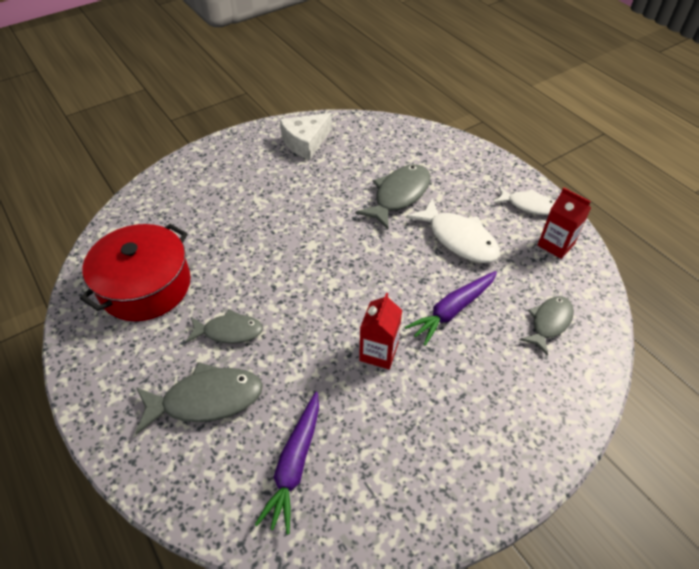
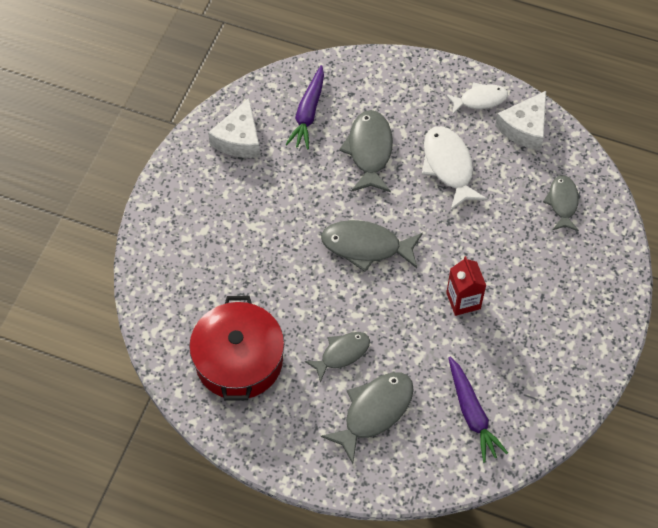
camera: 35 degrees left, 10 degrees up
purple carrot [405,271,497,346] -> purple carrot moved to [285,65,324,150]
white fish [406,198,500,263] -> white fish turned 120 degrees counterclockwise [422,126,488,210]
red carton [538,188,591,259] -> white cheese [495,91,546,150]
none -> grey fish [321,220,423,272]

